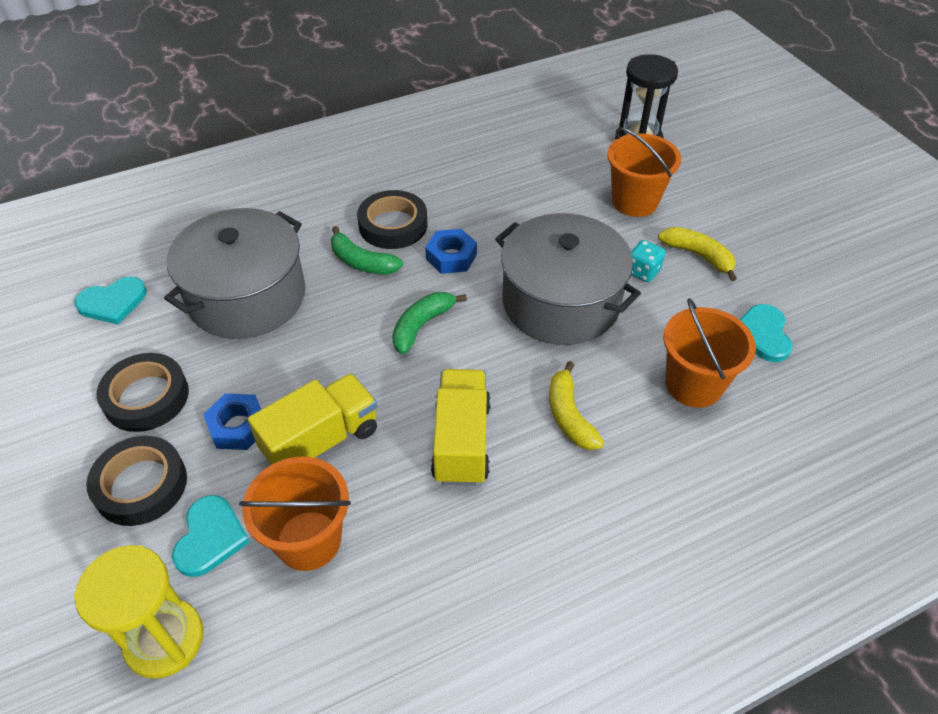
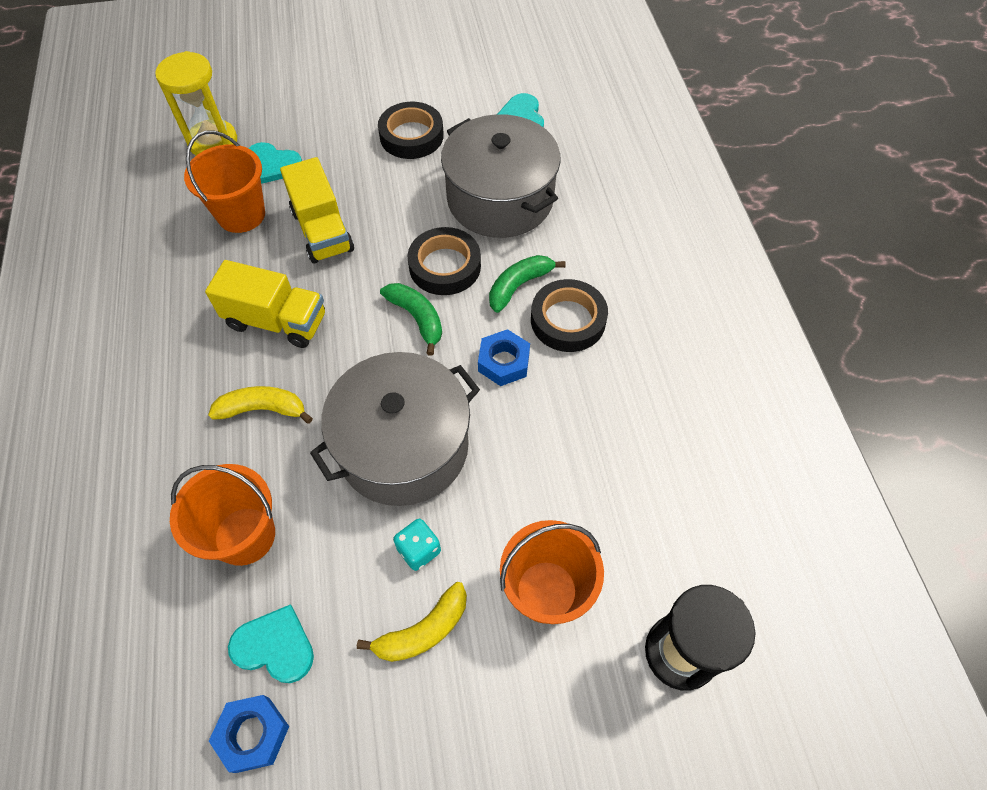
camera: 105 degrees right, 10 degrees up
black tape [86,436,187,526] -> black tape moved to [408,227,481,295]
blue nut [203,393,261,450] -> blue nut moved to [209,695,289,773]

